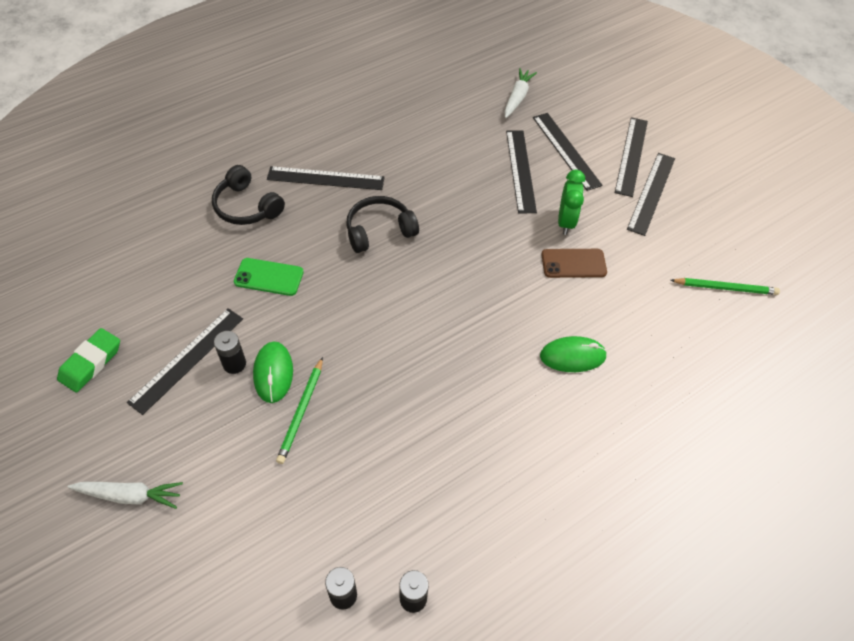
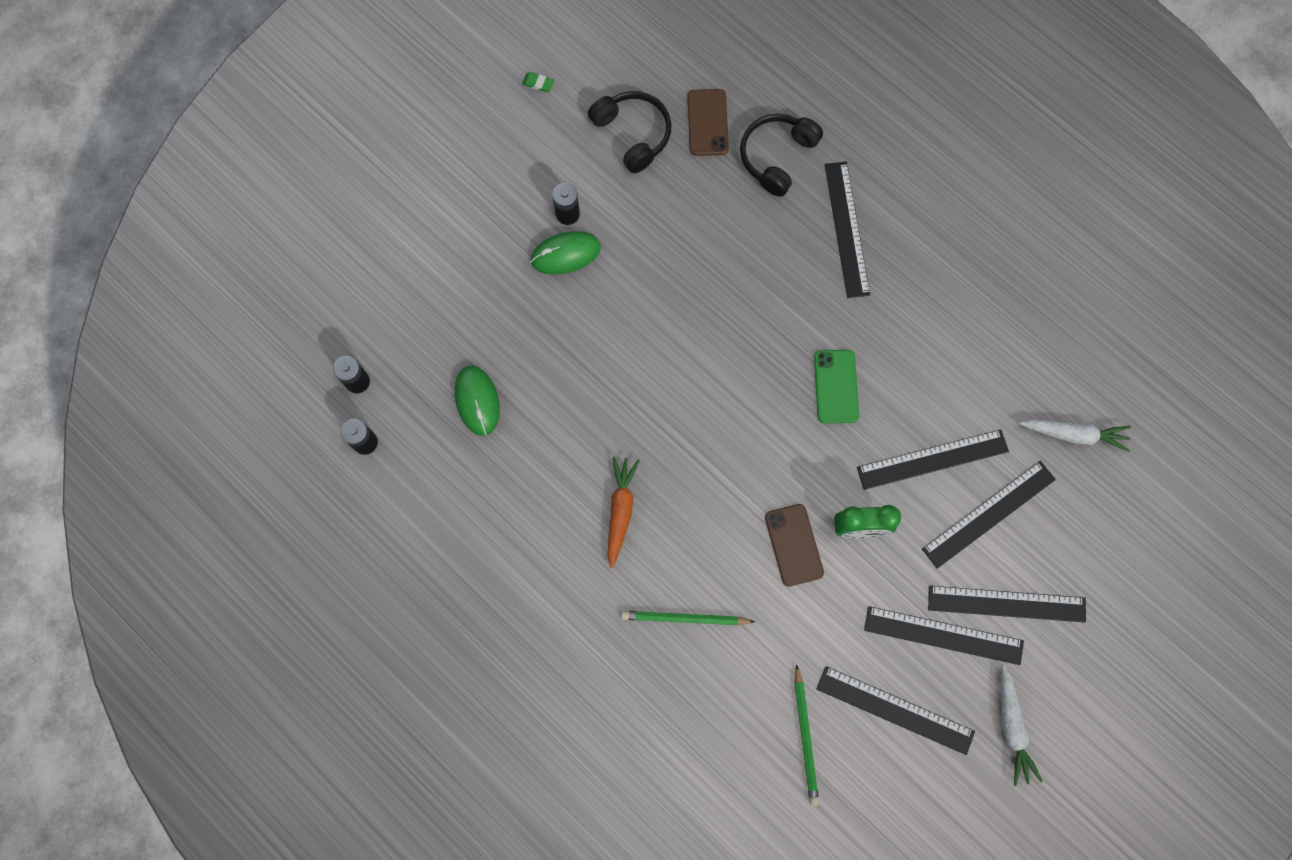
camera: 80 degrees right, 20 degrees up
green eraser [57,328,120,393] -> green eraser [522,72,555,92], size x0.47
white carrot [68,482,183,509] -> white carrot moved to [1001,665,1042,786]
black ruler [127,308,243,415] -> black ruler moved to [817,666,975,755]
green phone [234,258,304,296] -> green phone moved to [814,350,859,424]
green pencil [276,357,323,464] -> green pencil moved to [621,611,755,625]
black headphones [346,196,419,253] -> black headphones moved to [588,91,671,173]
green mouse [540,336,607,372] -> green mouse moved to [455,365,500,436]
none -> orange carrot [607,457,640,568]
none -> brown phone [687,89,729,156]

